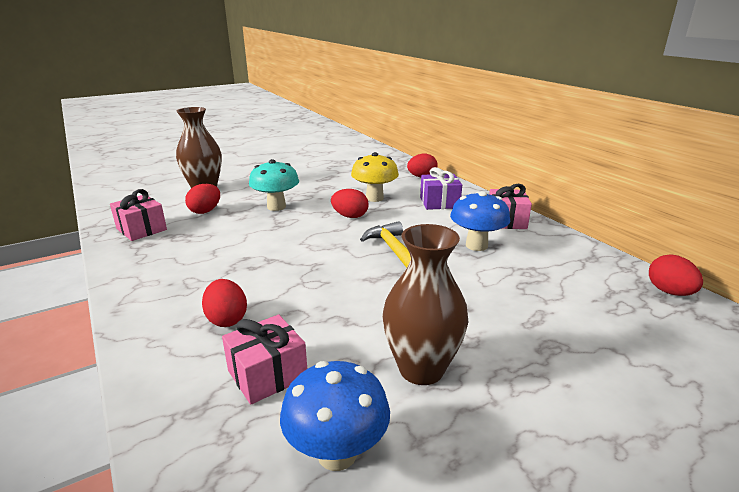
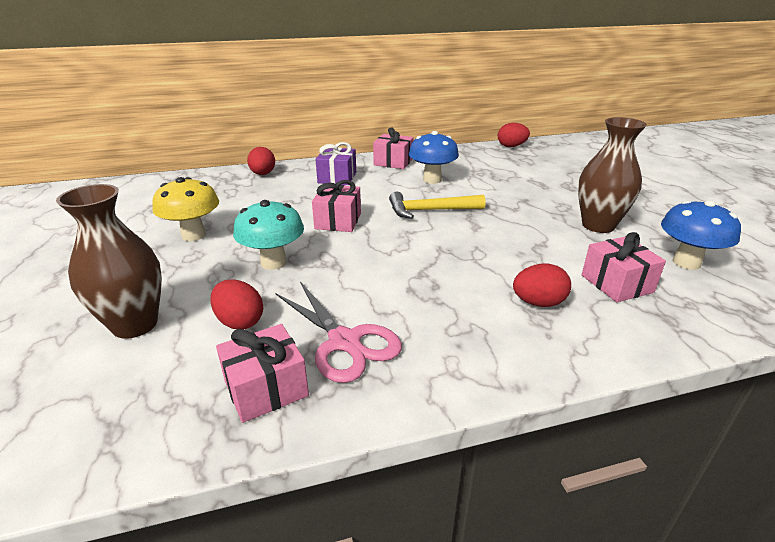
camera: 75 degrees left, 5 degrees up
red egg [331,189,369,218] -> pink gift [312,180,361,232]
yellow mushroom [351,152,399,202] -> yellow mushroom moved to [152,177,219,241]
none -> pink scissors [275,282,402,383]

